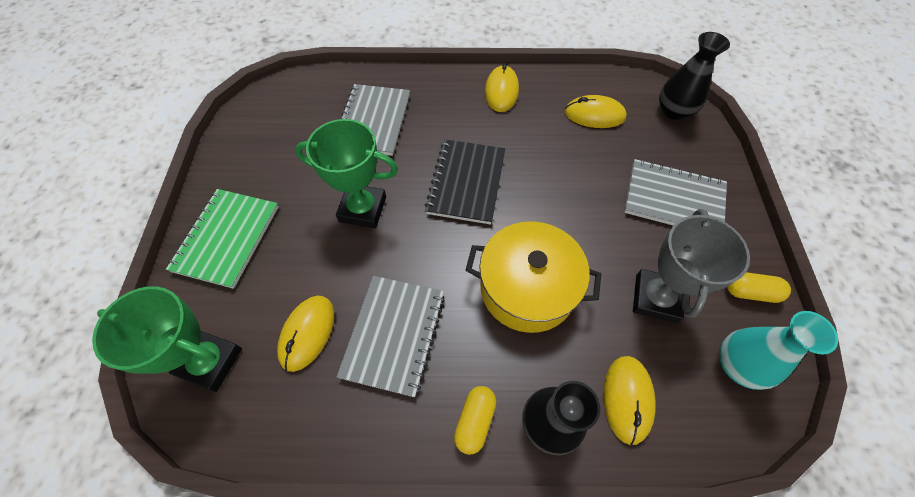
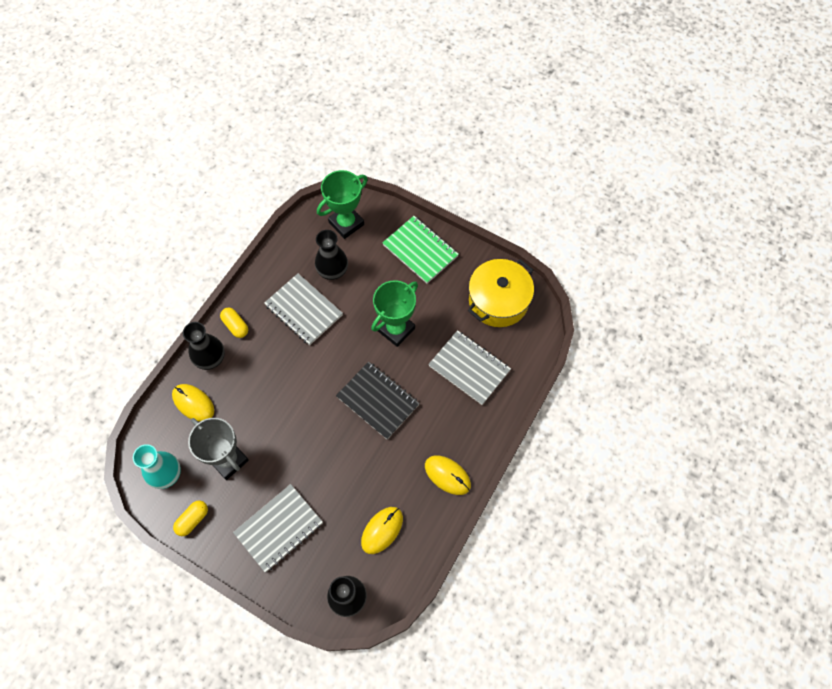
camera: 120 degrees right, 5 degrees up
yellow mouse [277,296,334,372] -> black vase [315,230,348,280]
yellow pot [466,221,601,333] -> yellow pot moved to [468,259,534,327]

